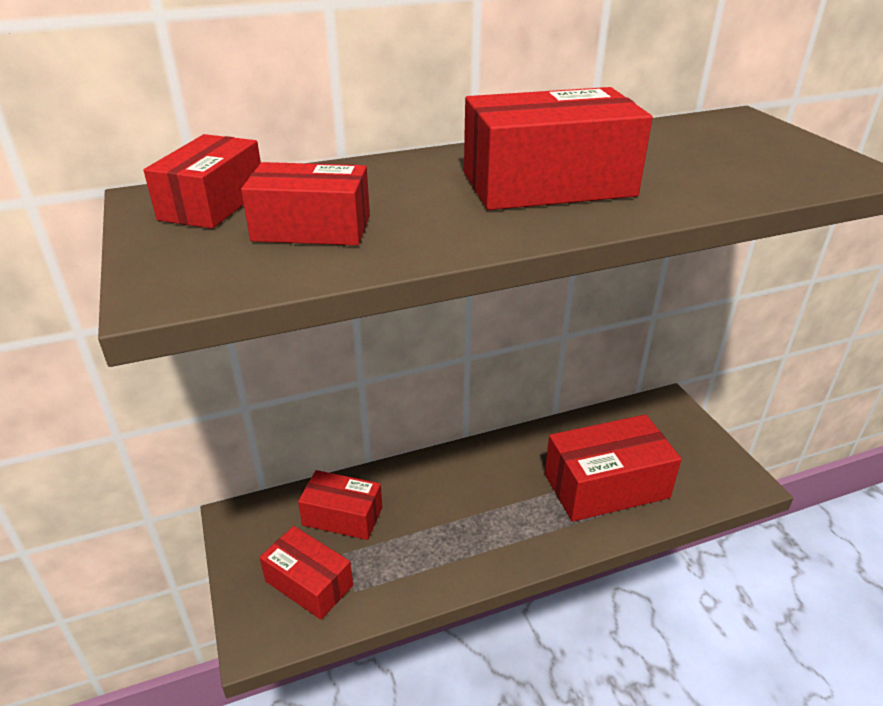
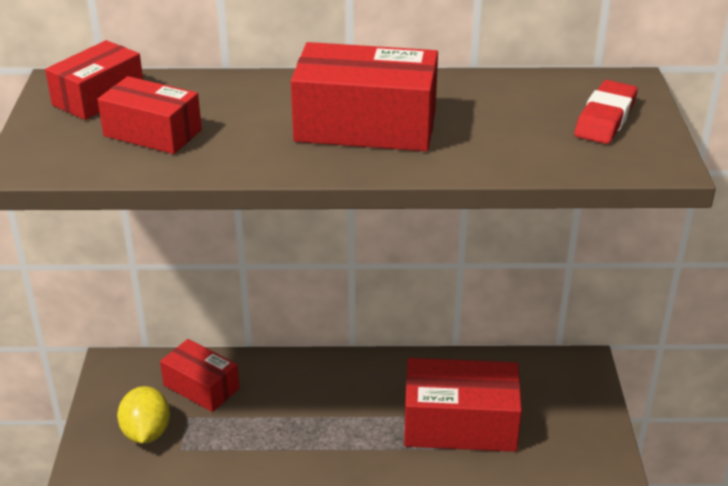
camera: 20 degrees right, 0 degrees up
red box [259,526,353,620] -> yellow lemon [117,386,170,444]
none -> red eraser [574,80,638,144]

